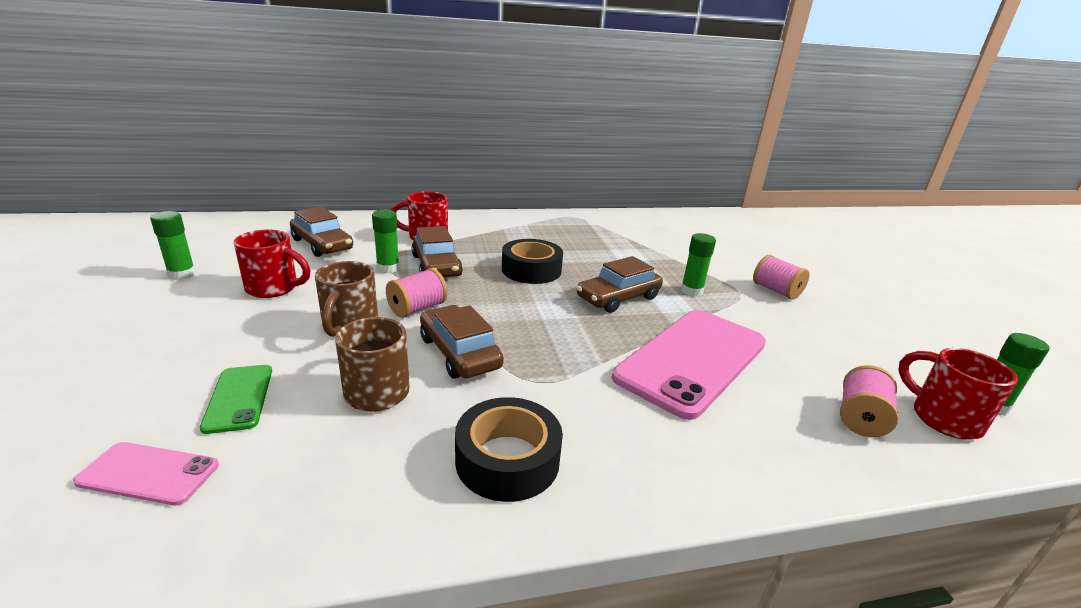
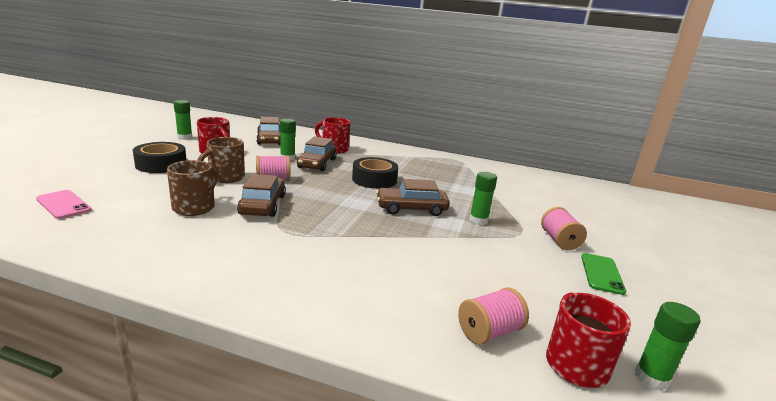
camera: 30 degrees right, 5 degrees down
green phone [200,365,272,434] -> green phone moved to [581,253,626,295]
black tape [455,397,563,502] -> black tape moved to [133,142,187,173]
pink phone [612,310,766,420] -> none

